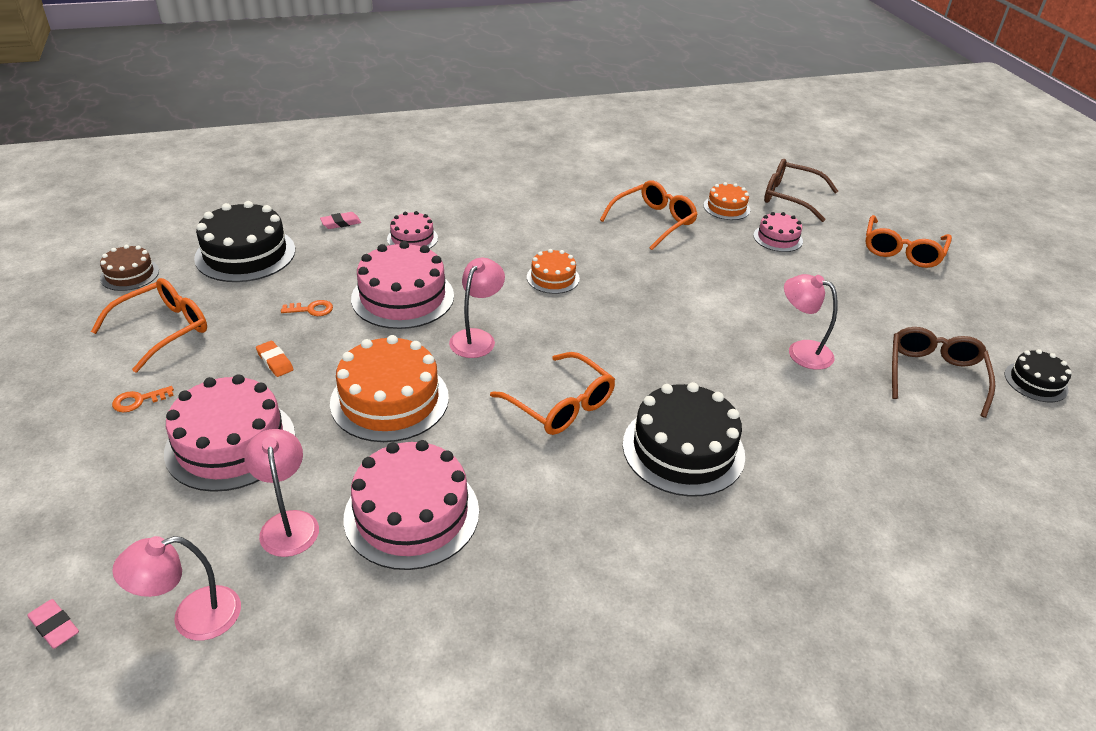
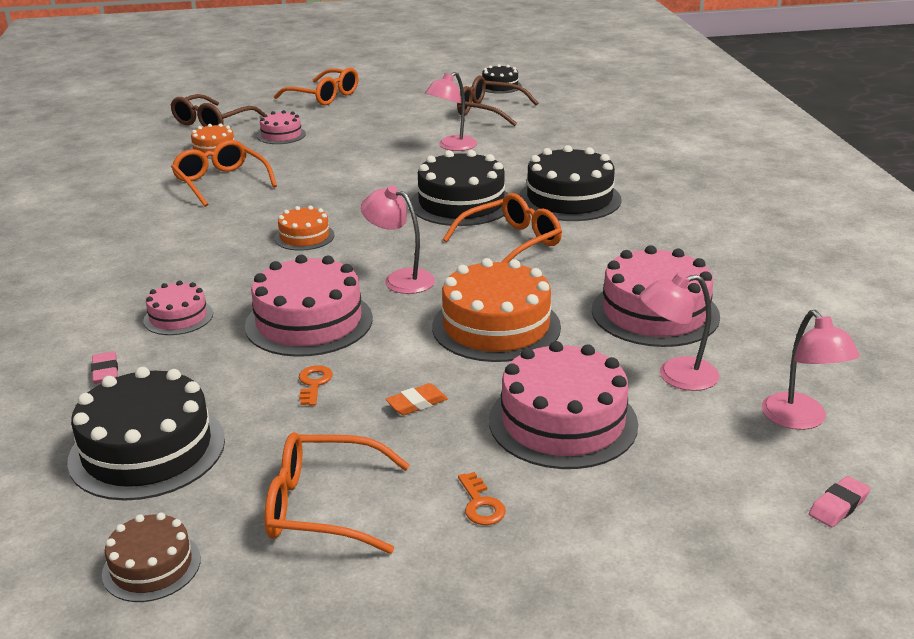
camera: 80 degrees left, 10 degrees down
orange glasses [91,278,207,373] -> orange glasses turned 45 degrees counterclockwise [265,432,410,554]
none -> black cake [411,150,509,226]

